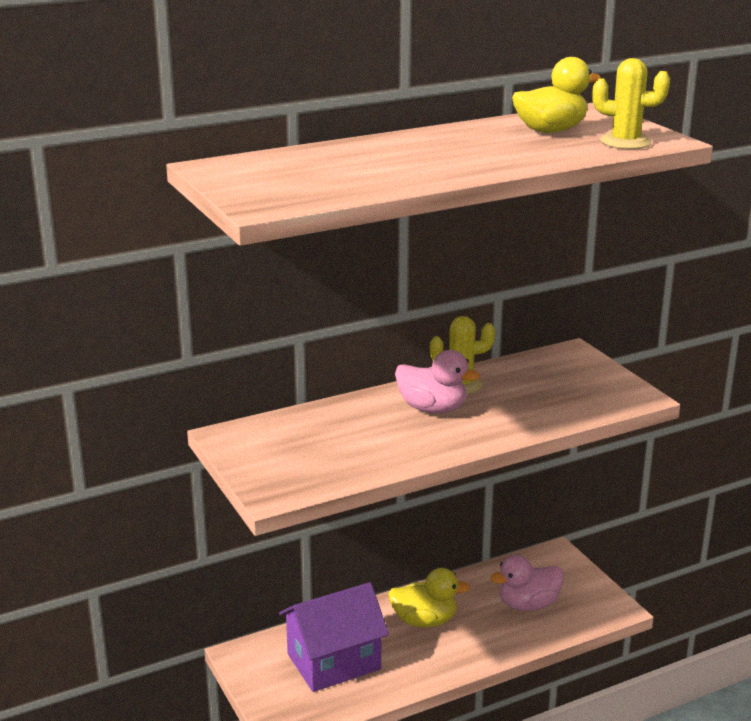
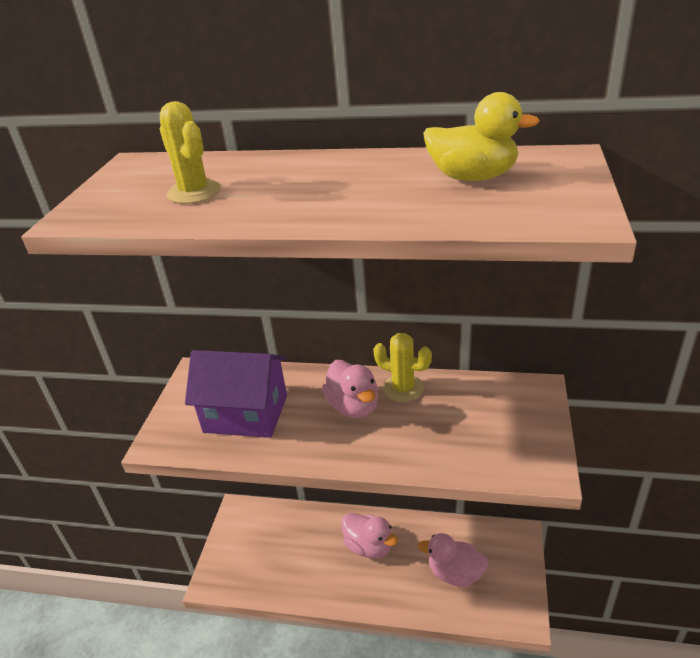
camera: 40 degrees right, 10 degrees up
purple house [279,582,389,692] -> purple house moved to [185,350,287,438]
yellow duck [388,568,470,627] -> pink duck [341,513,398,558]
yellow cactus [592,58,670,149] -> yellow cactus moved to [160,101,221,204]

